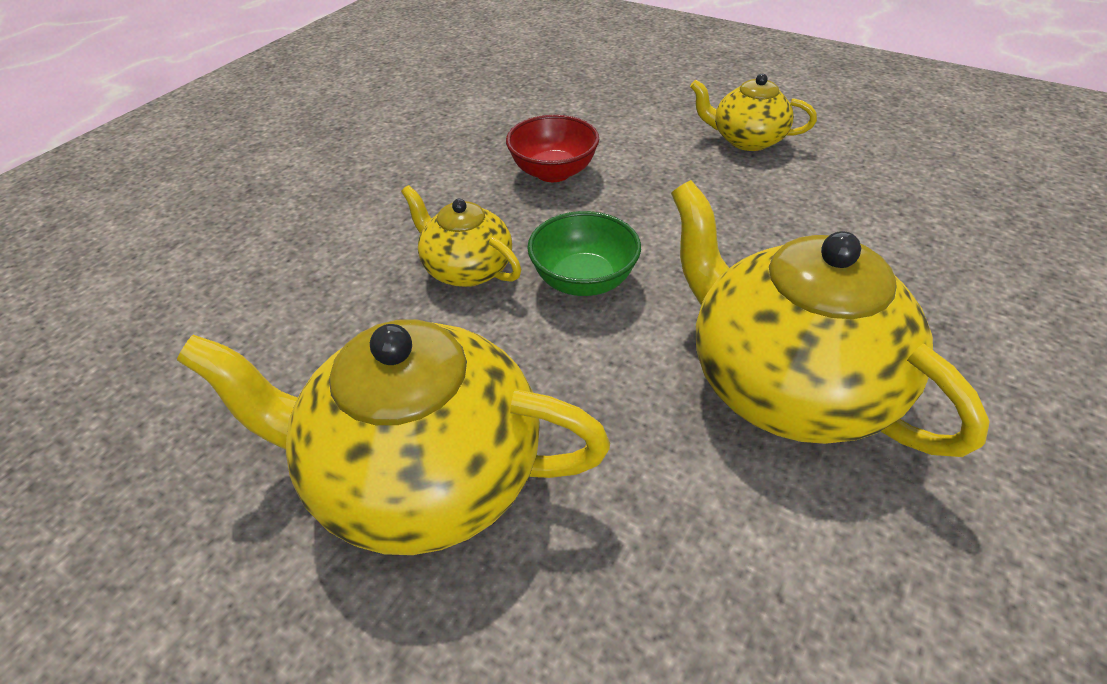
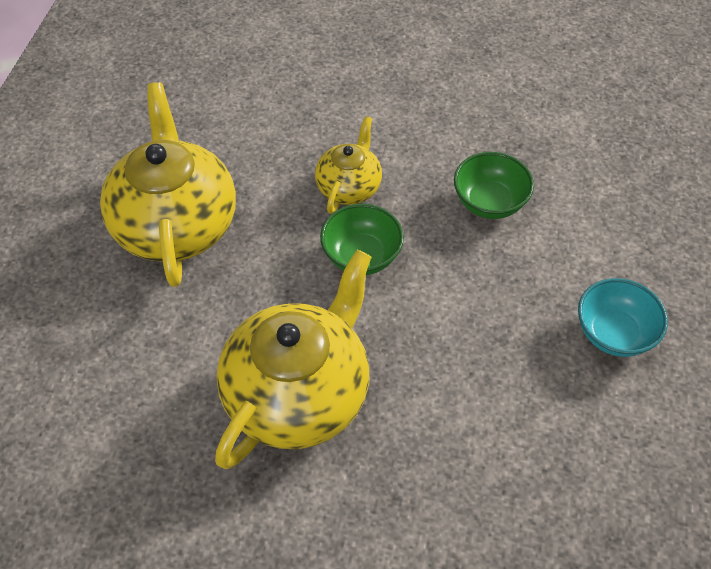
camera: 70 degrees right, 10 degrees up
red bowl [506,115,599,182] -> green bowl [454,152,534,219]
yellow teapot [690,74,817,151] -> turquoise bowl [578,278,668,357]

